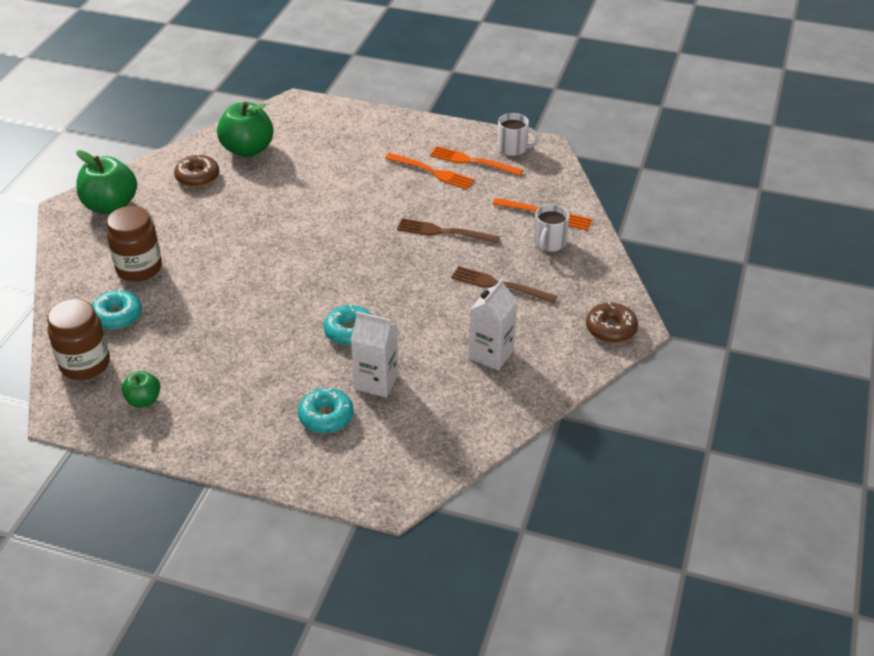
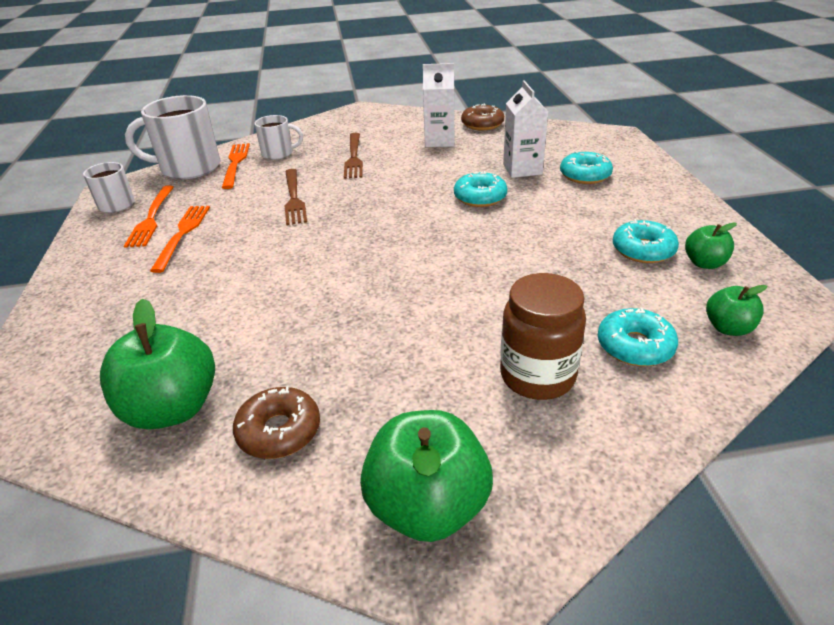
camera: 115 degrees left, 5 degrees down
brown jar [47,299,110,380] -> green apple [706,285,767,336]
brown donut [586,301,638,343] -> brown donut moved to [461,104,504,130]
none -> white mug [125,95,220,179]
none -> turquoise donut [613,219,679,263]

